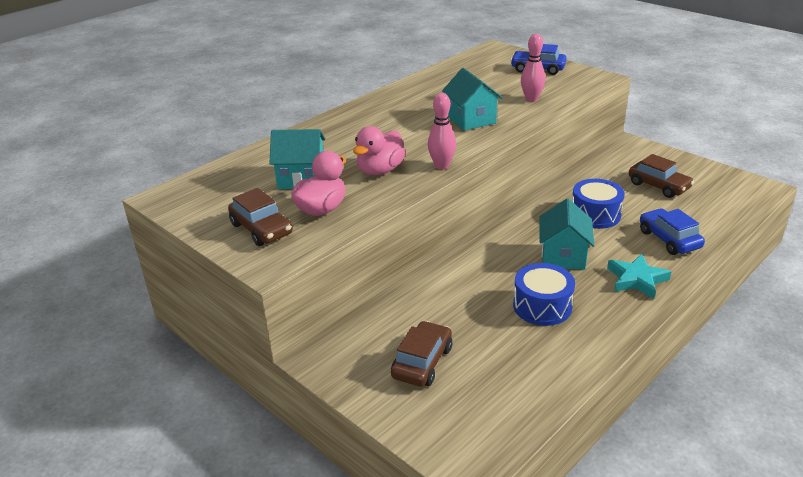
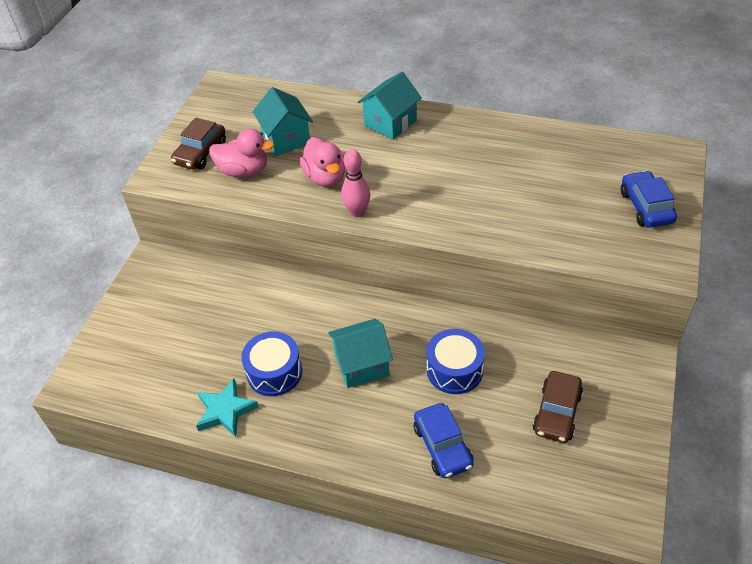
camera: 65 degrees right, 15 degrees up
pink duck [353,126,406,175] -> pink duck turned 120 degrees counterclockwise [300,137,345,187]
brown car [391,321,452,387] -> none
turquoise house [442,68,503,131] -> turquoise house moved to [357,72,422,140]
pink bowling pin [521,34,545,102] -> none
turquoise star [607,254,671,299] -> turquoise star moved to [196,379,259,437]
blue car [640,208,705,255] -> blue car turned 120 degrees clockwise [414,403,474,478]

